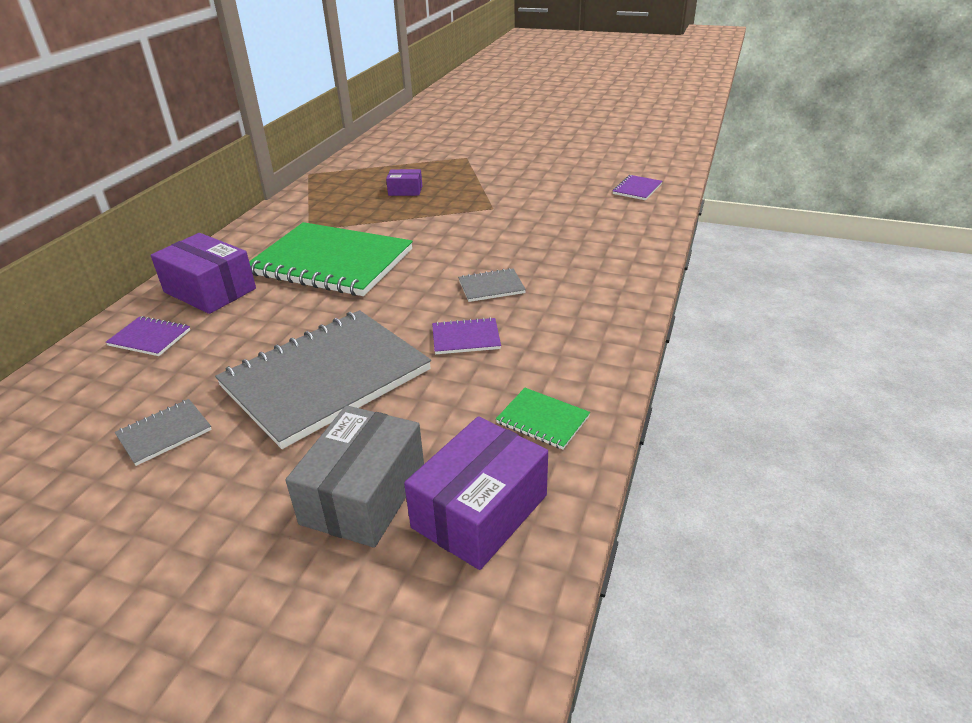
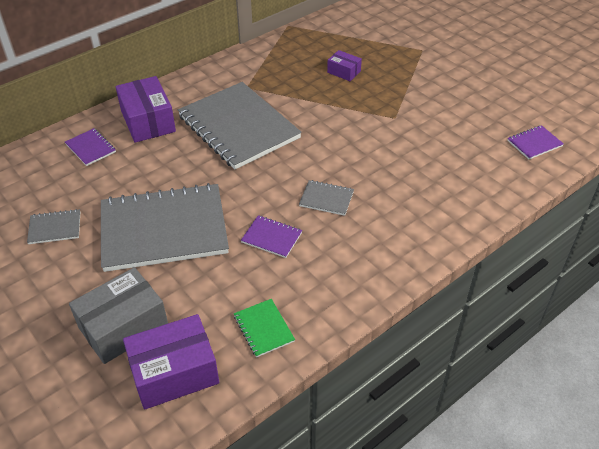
camera: 30 degrees right, 10 degrees up
green notebook [249,222,413,296] -> grey notebook [178,82,302,169]

